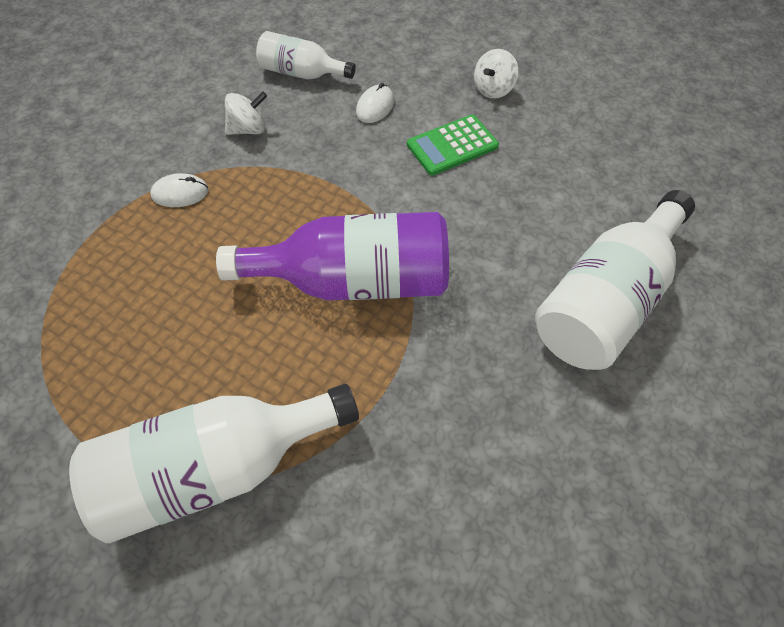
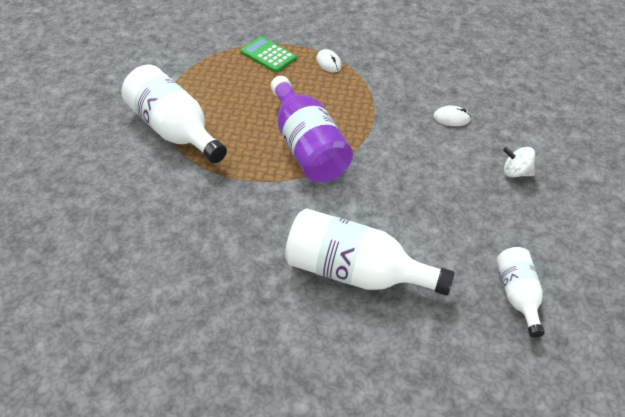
camera: 70 degrees right, 10 degrees down
white spinning top [225,91,267,135] -> none
white bottle [256,31,356,80] -> white bottle moved to [497,247,545,338]
green calculator [407,114,499,176] -> green calculator moved to [240,37,297,72]

